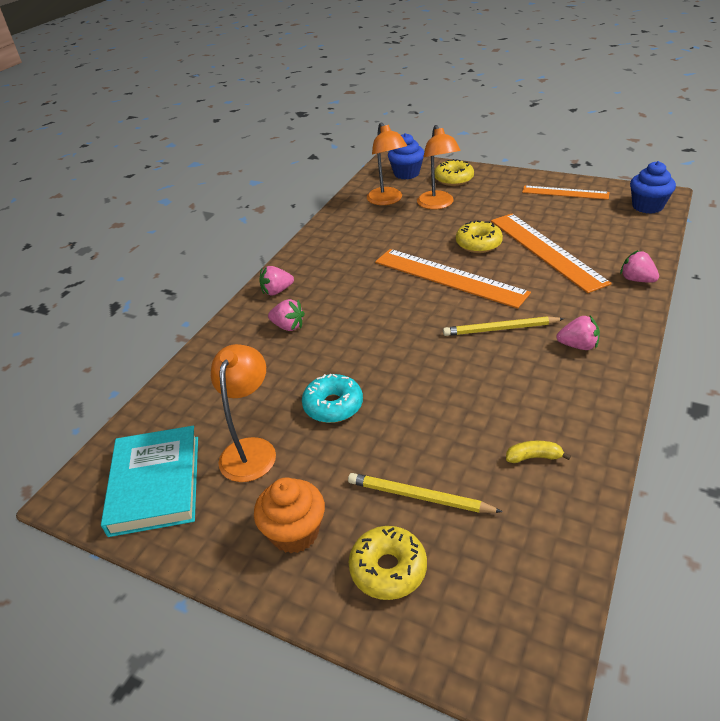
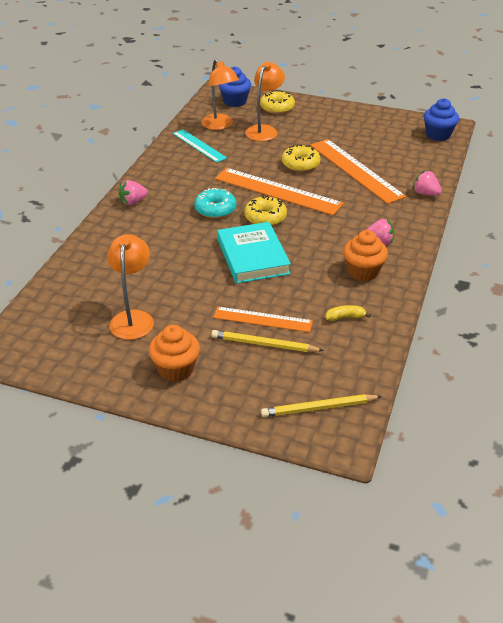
camera: 10 degrees left, 0 degrees up
turquoise book [101,426,198,537] -> turquoise book moved to [217,222,291,284]
pink strawberry [268,299,305,331] -> none
turquoise donut [302,374,363,423] -> turquoise donut moved to [194,188,236,218]
yellow donut [349,526,427,600] -> yellow donut moved to [244,196,287,226]
orange lamp [417,125,461,209] -> orange lamp turned 135 degrees counterclockwise [245,62,285,141]
yellow pencil [443,316,564,336] -> yellow pencil moved to [261,394,382,417]
orange ruler [522,186,609,200] -> orange ruler moved to [213,307,313,332]
none -> turquoise ruler [173,129,227,163]
none -> orange cupcake [343,230,388,281]

